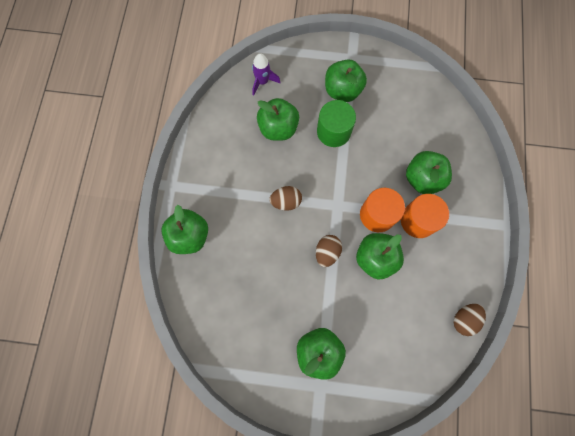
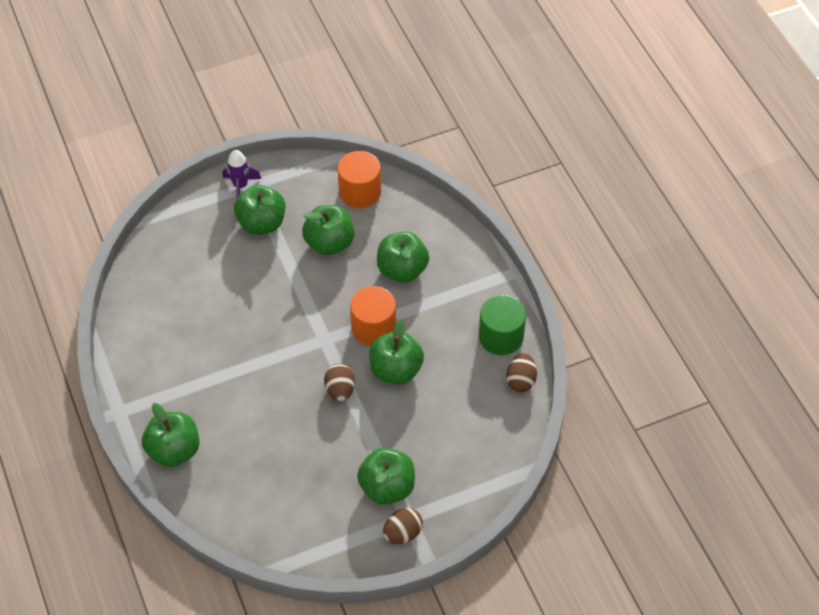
camera: 30 degrees left, 20 degrees down
purple rocket [252,53,280,96] -> purple rocket moved to [222,150,261,198]
green apple [257,98,299,141] -> green apple moved to [302,205,354,255]
brown egg [269,186,302,211] -> brown egg moved to [383,508,423,544]
green cylinder [317,100,356,147] -> green cylinder moved to [479,295,526,355]
orange cylinder [401,194,449,238] -> orange cylinder moved to [338,151,381,208]

